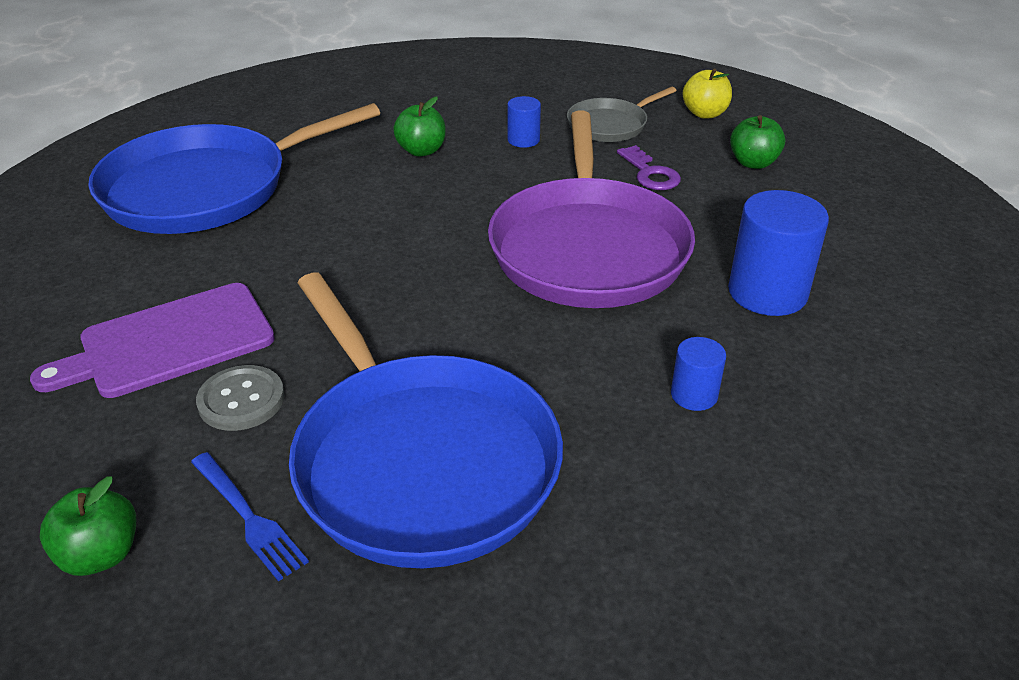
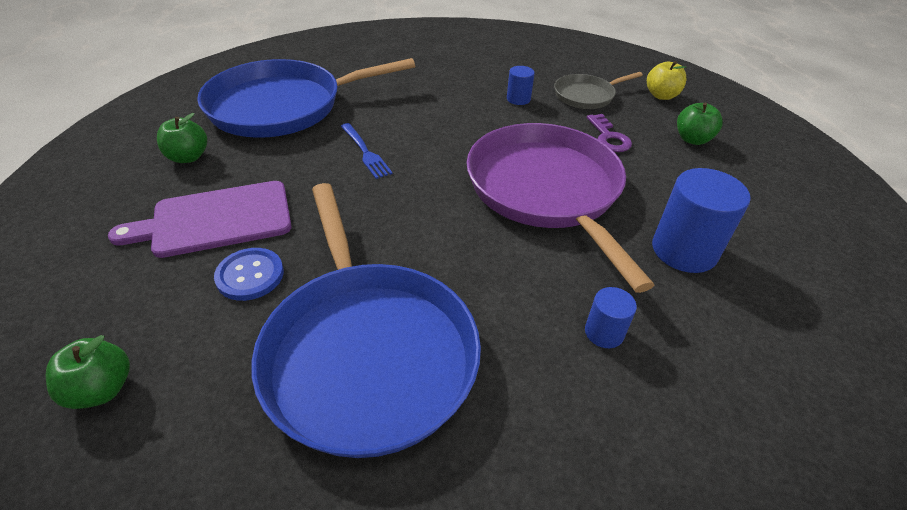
camera: 10 degrees right, 5 degrees up
blue fork [191,452,309,582] -> blue fork moved to [341,123,393,179]
grey button [196,365,285,431] -> blue button [214,248,284,301]
green apple [393,97,446,157] -> green apple moved to [157,113,207,163]
purple pan [488,111,695,308] -> purple pan turned 150 degrees clockwise [466,123,654,293]

